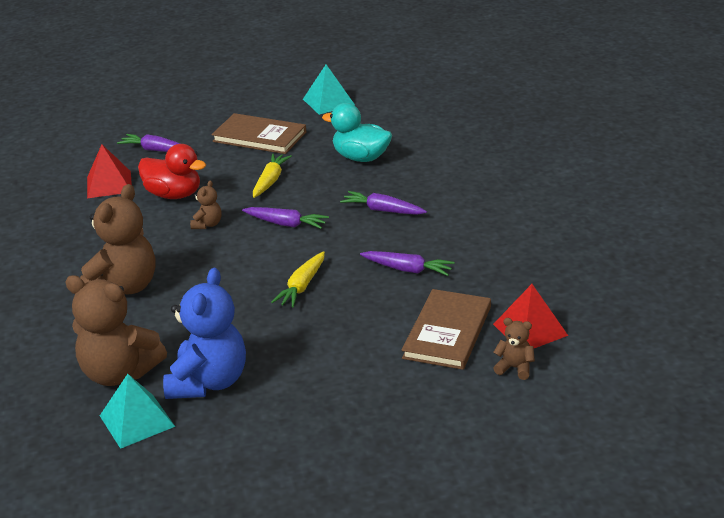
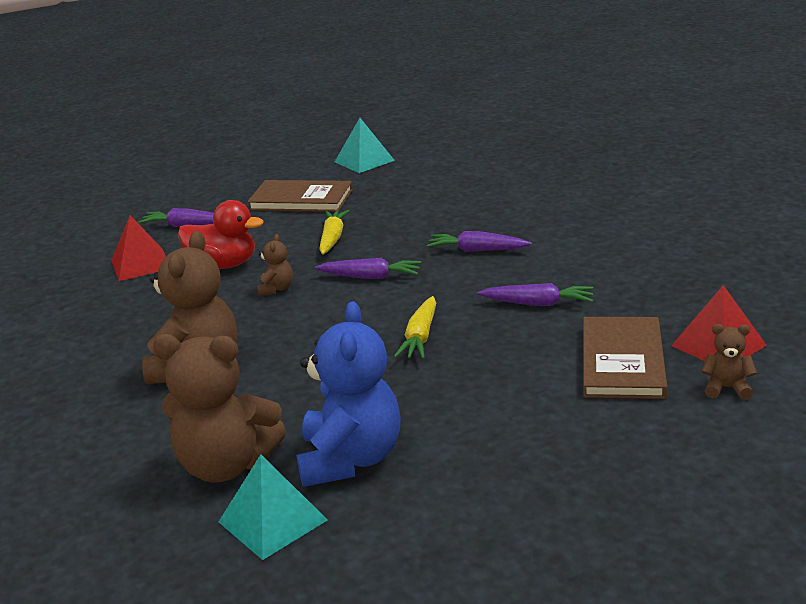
camera: 10 degrees left, 5 degrees down
turquoise duck [322,103,392,162] -> none

